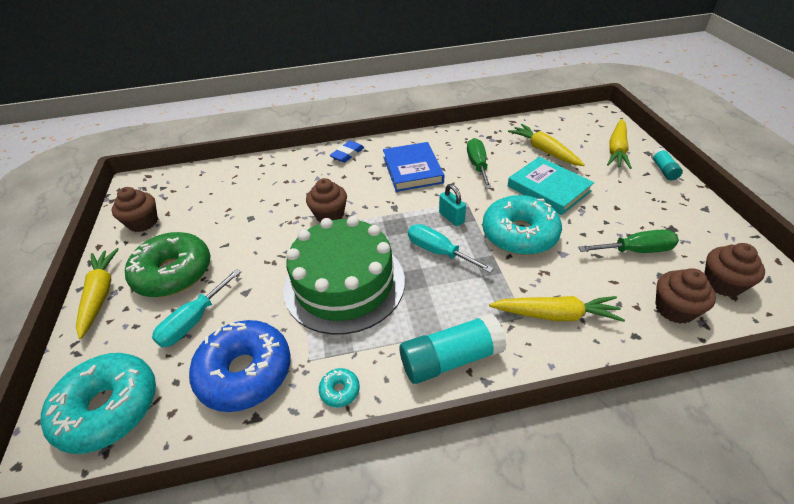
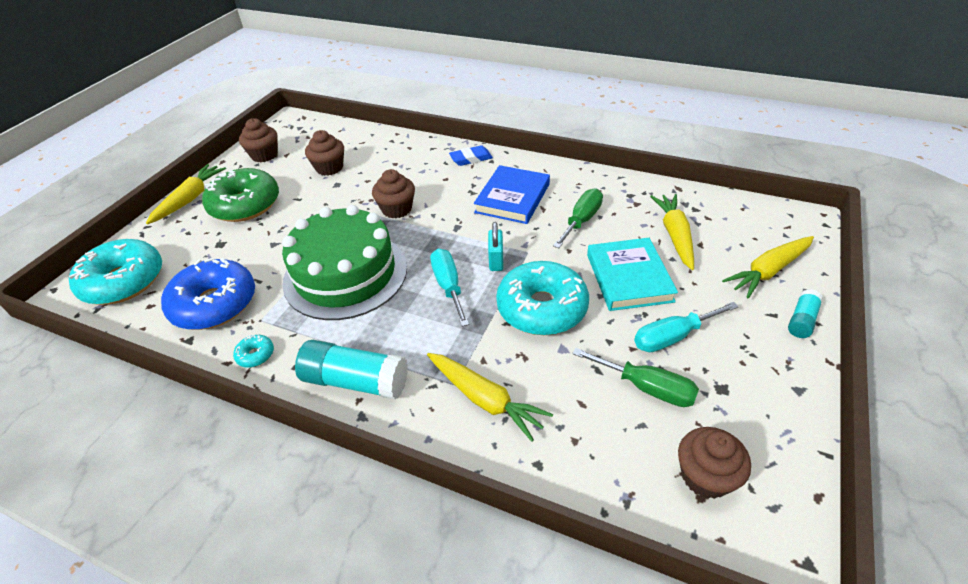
camera: 35 degrees right, 0 degrees up
turquoise screwdriver [152,269,241,347] -> turquoise screwdriver moved to [634,302,738,352]
brown cupcake [655,268,716,324] -> brown cupcake moved to [305,130,344,176]

